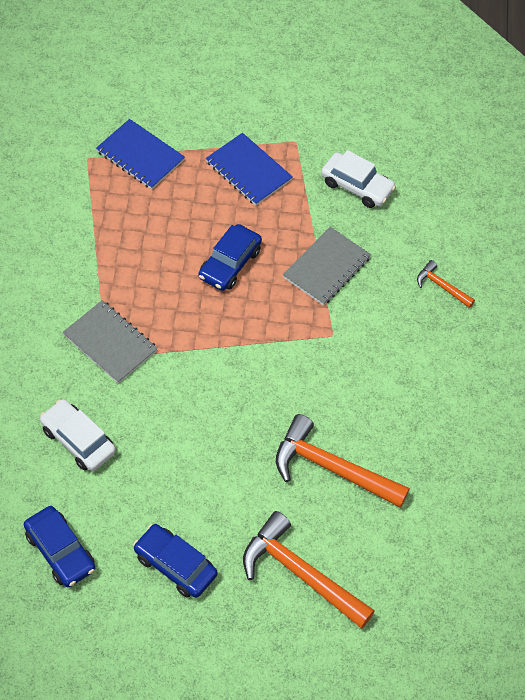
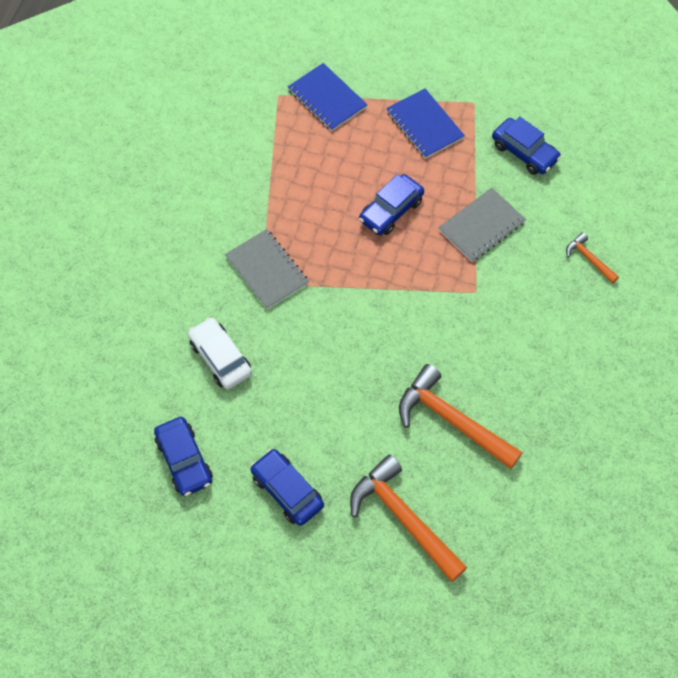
camera: 15 degrees right, 5 degrees up
white car [321,150,396,208] -> blue car [492,117,561,175]

